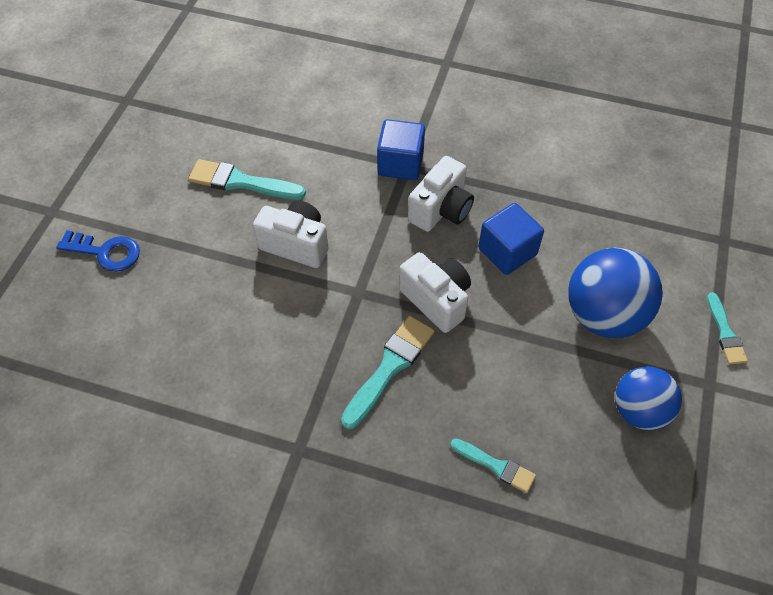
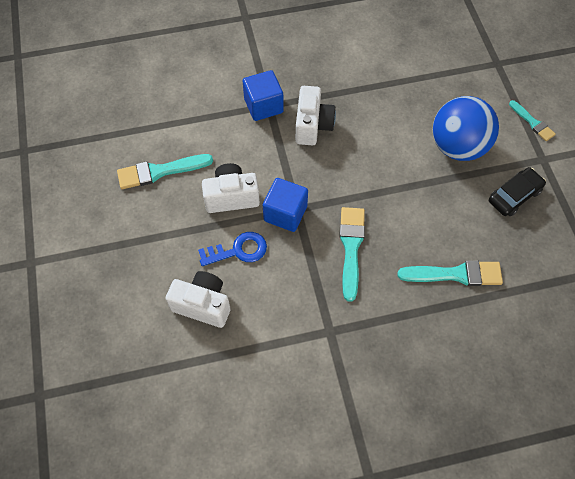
camera: 30 degrees left, 5 degrees up
blue key [56,230,140,272] -> blue key moved to [198,232,267,266]
white camera [399,252,471,333] -> white camera moved to [165,271,231,328]
turquoise brush [450,438,536,493] -> turquoise brush [397,260,503,286], size x1.63
blue cube [478,203,544,275] -> blue cube moved to [263,178,308,232]
blue ball [615,366,682,430] -> black car [489,167,546,216]

